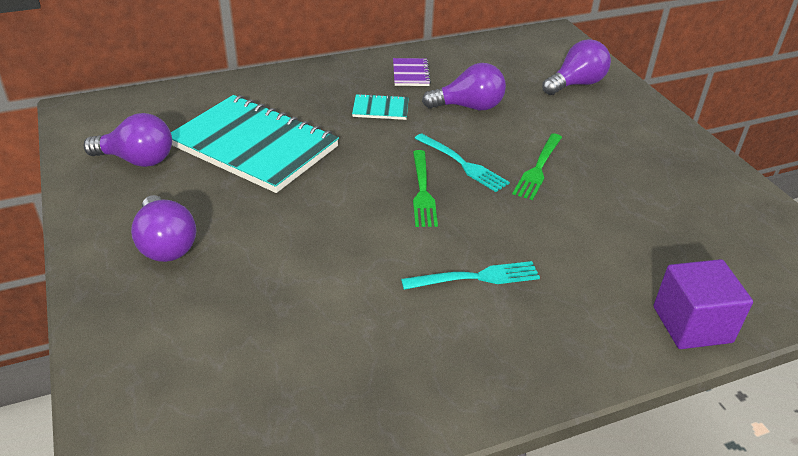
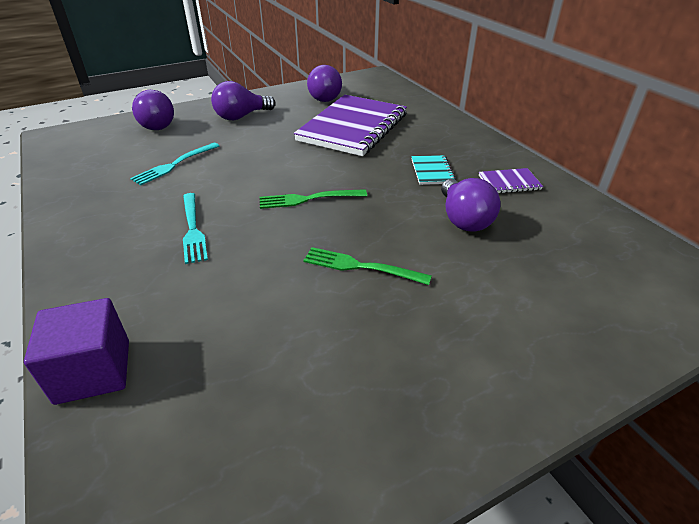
camera: 85 degrees right, 0 degrees up
turquoise notebook [171,95,339,193] -> purple notebook [294,95,407,156]
turquoise fork [414,133,510,192] -> turquoise fork moved to [130,143,219,186]
purple light bulb [542,39,611,95] -> purple light bulb moved to [132,90,174,130]

